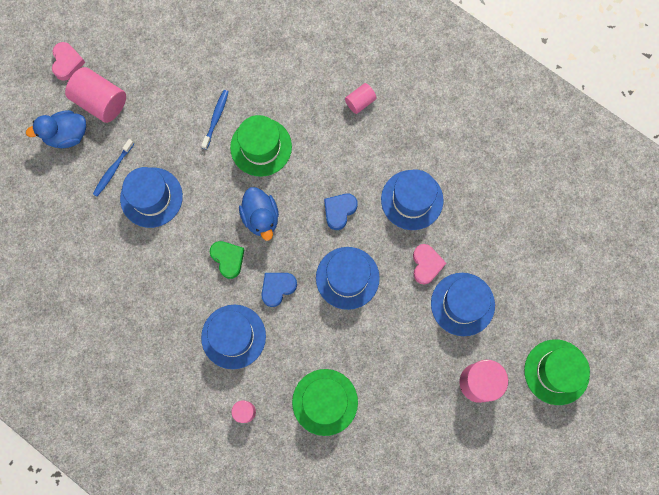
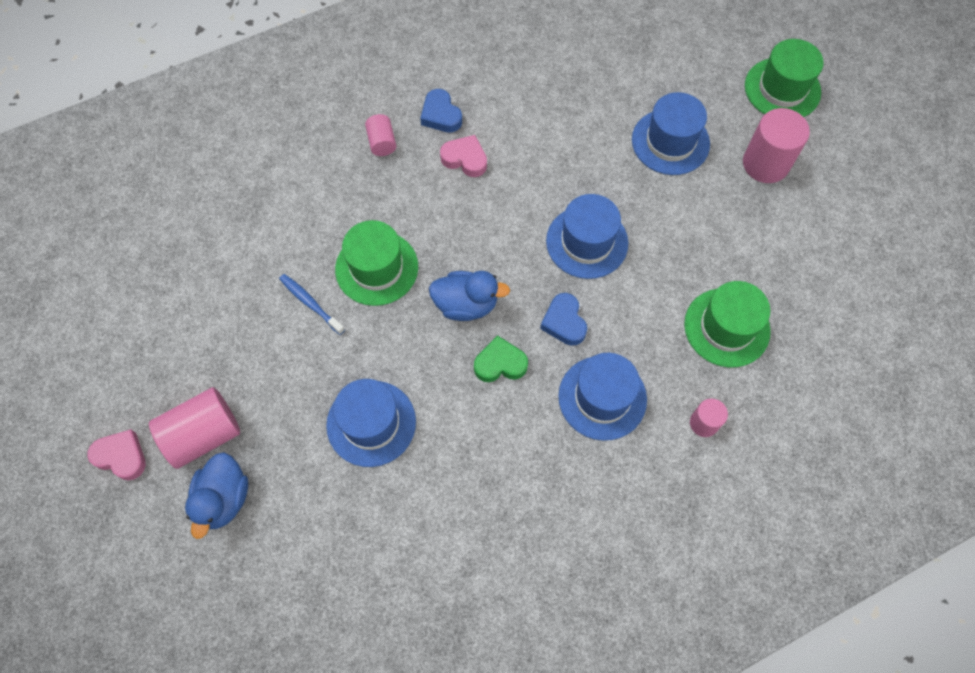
camera: 65 degrees left, 10 degrees down
blue toothbrush [93,139,134,196] -> none
blue heart [324,194,358,230] -> blue heart moved to [420,89,462,133]
blue hat [381,170,444,230] -> none
pink heart [413,244,446,284] -> pink heart moved to [440,135,487,177]

